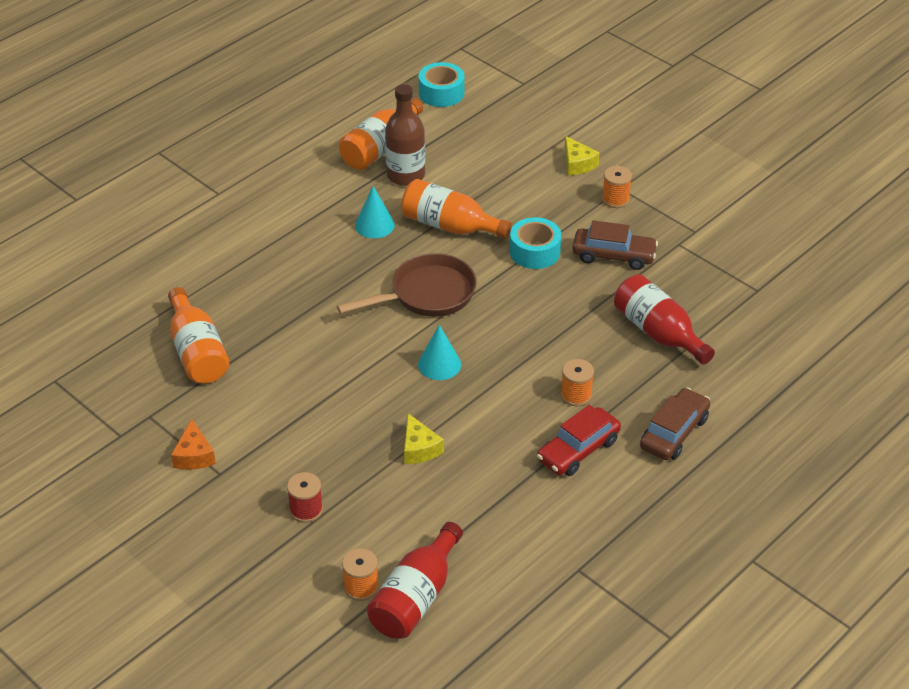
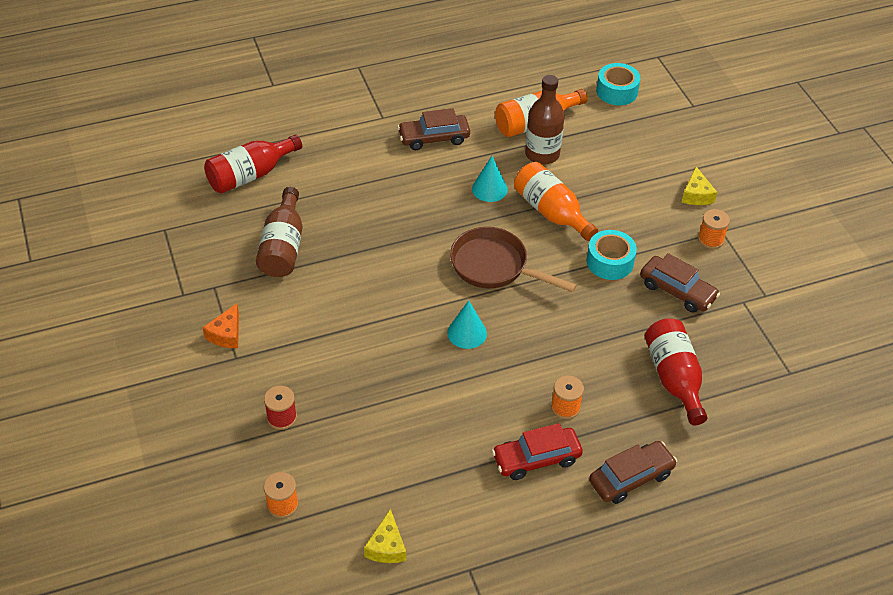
camera: 25 degrees right, 5 degrees up
orange bottle [168,287,229,384] -> brown bottle [256,187,303,277]
brown pan [337,253,477,317] -> brown pan turned 150 degrees counterclockwise [450,227,577,292]
red bottle [367,522,463,639] -> red bottle moved to [204,134,302,194]
yellow cheese [404,413,444,464] -> yellow cheese moved to [364,509,406,563]
none -> brown car [397,108,470,150]

